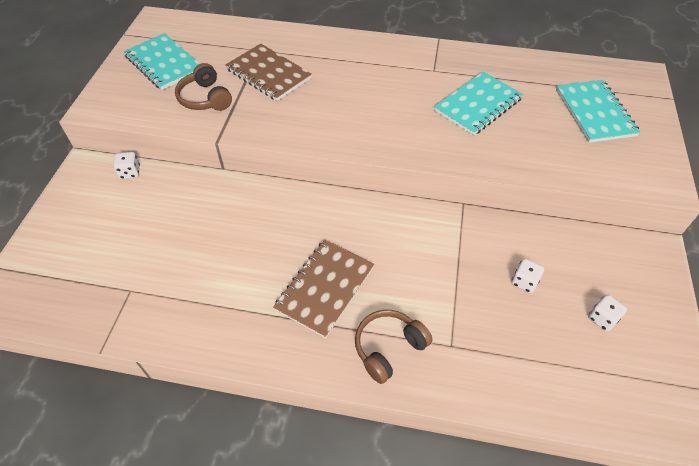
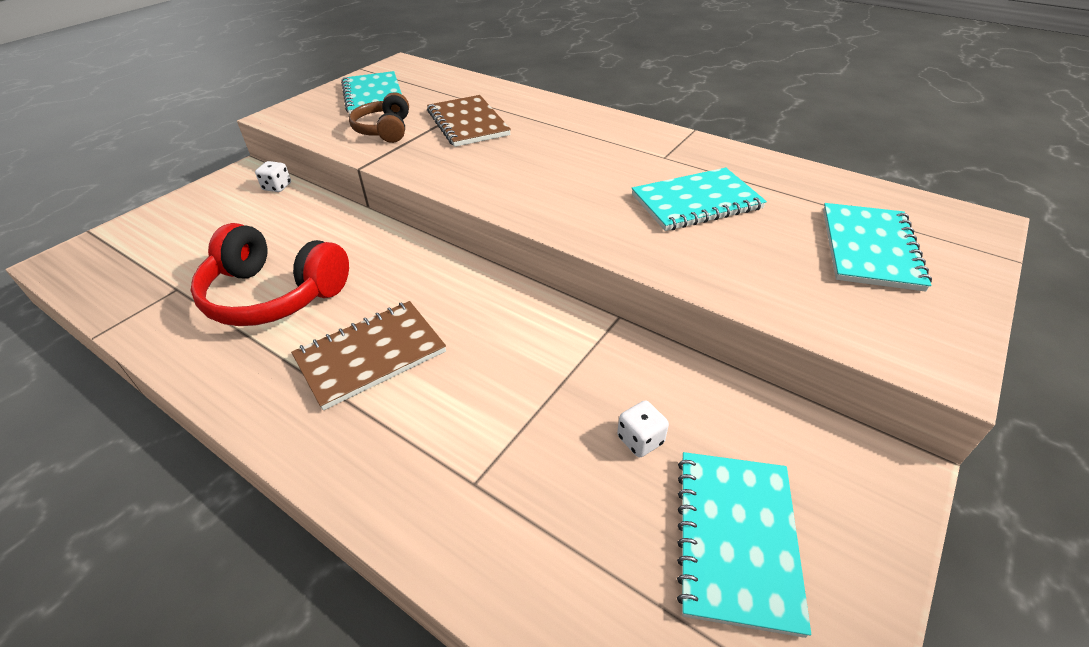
camera: 25 degrees right, 10 degrees down
brown headphones [355,310,432,384] -> none
white dice [588,295,627,331] -> turquoise notebook [677,452,811,638]
none -> red headphones [190,223,349,326]

